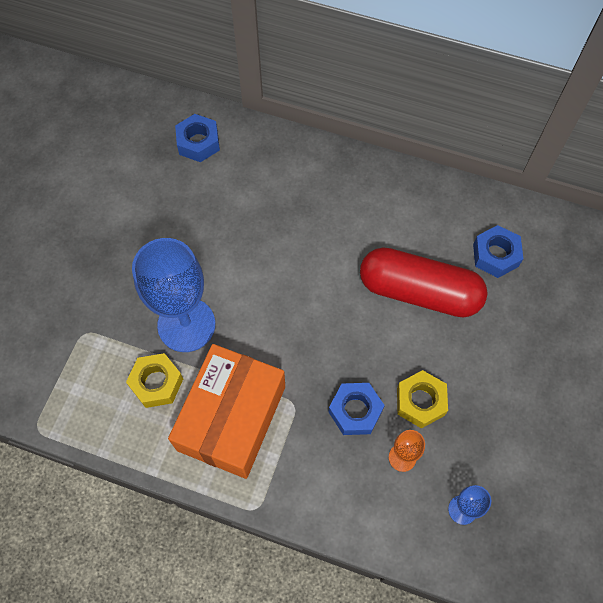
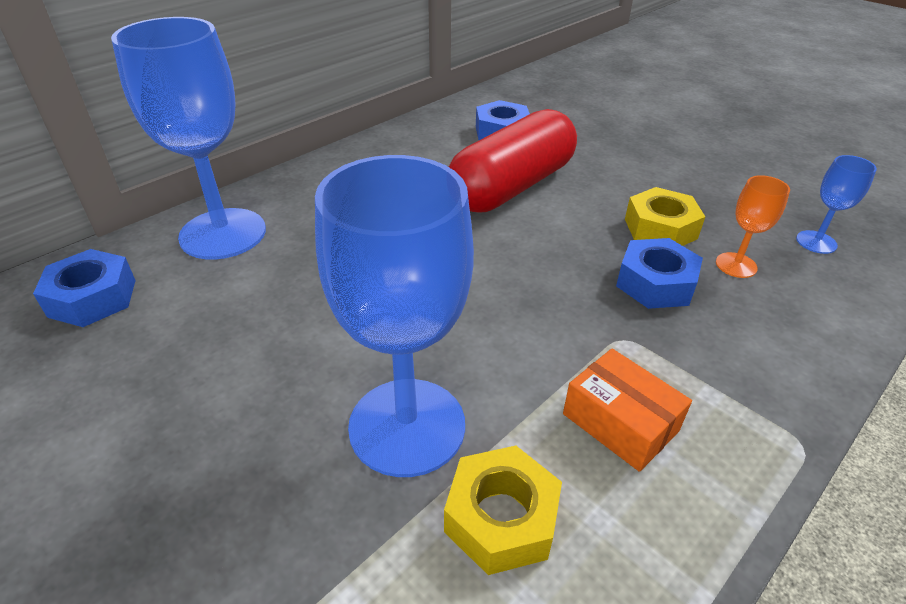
camera: 65 degrees left, 25 degrees down
orange box [168,344,285,479] -> orange box [563,349,692,472], size x0.48
none -> blue goblet [111,17,266,260]

